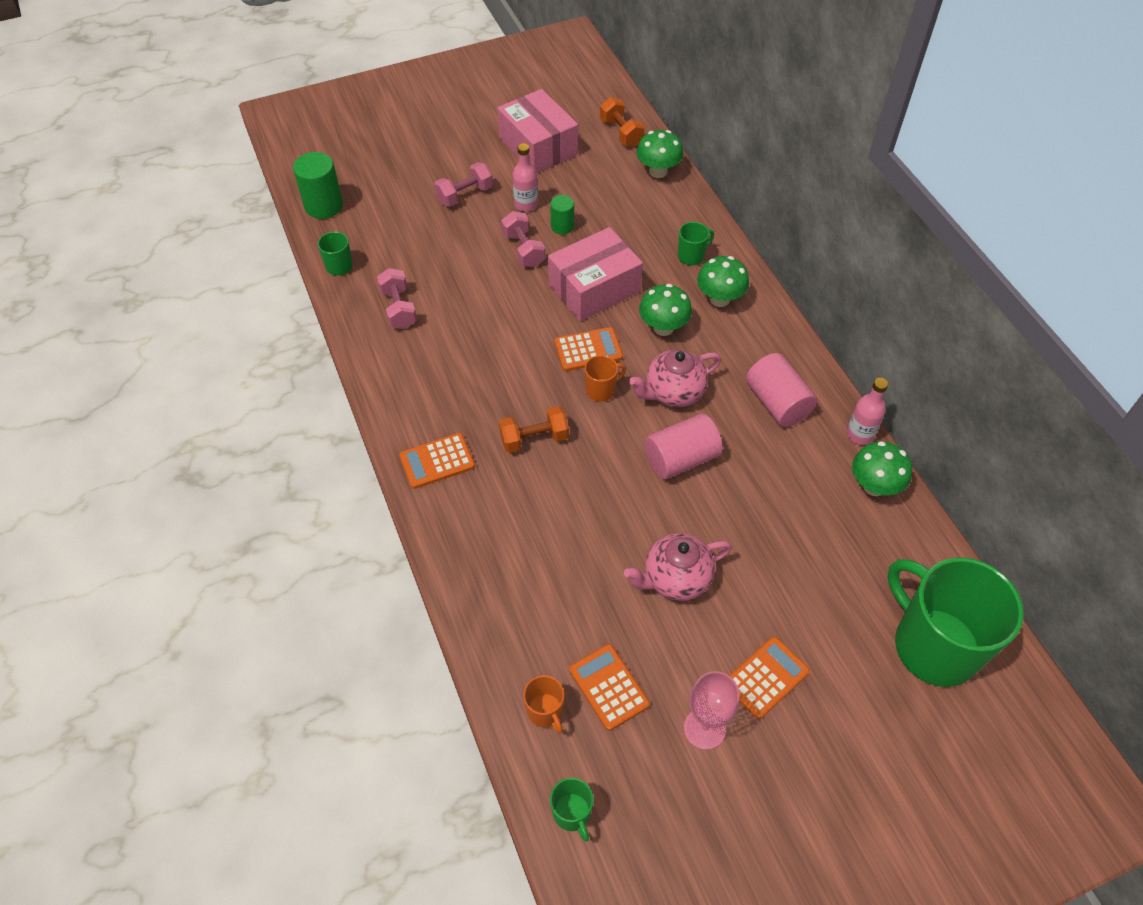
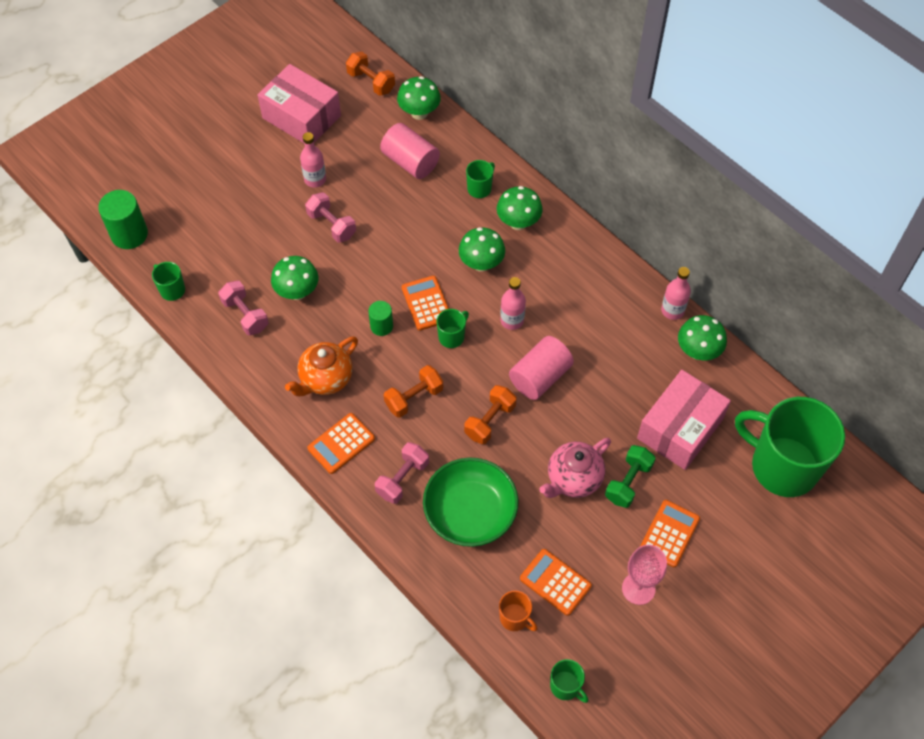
camera: 20 degrees left, 5 degrees up
pink dumbbell [434,162,493,207] -> pink dumbbell moved to [375,442,429,504]
pink box [548,227,643,321] -> pink box moved to [637,370,731,470]
green cylinder [550,195,574,235] -> green cylinder moved to [368,301,393,336]
orange calculator [554,327,623,371] -> orange calculator turned 75 degrees counterclockwise [402,276,449,331]
orange mug [584,355,626,402] -> green mug [437,309,469,348]
pink teapot [629,349,721,407] -> pink bottle [500,277,526,330]
pink cylinder [746,353,817,427] -> pink cylinder moved to [380,123,440,179]
none -> green mushroom [271,256,318,300]
none -> orange teapot [285,336,358,396]
none -> green bowl [423,458,519,547]
none -> orange dumbbell [464,385,516,444]
none -> green dumbbell [605,445,656,508]

